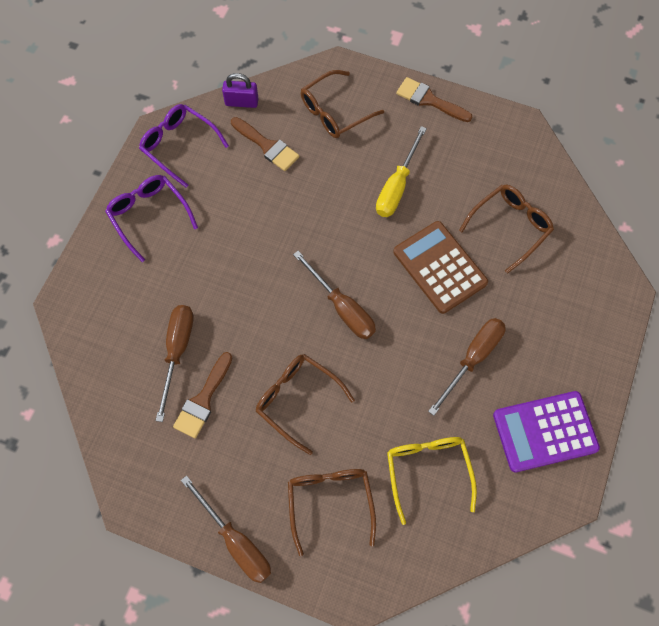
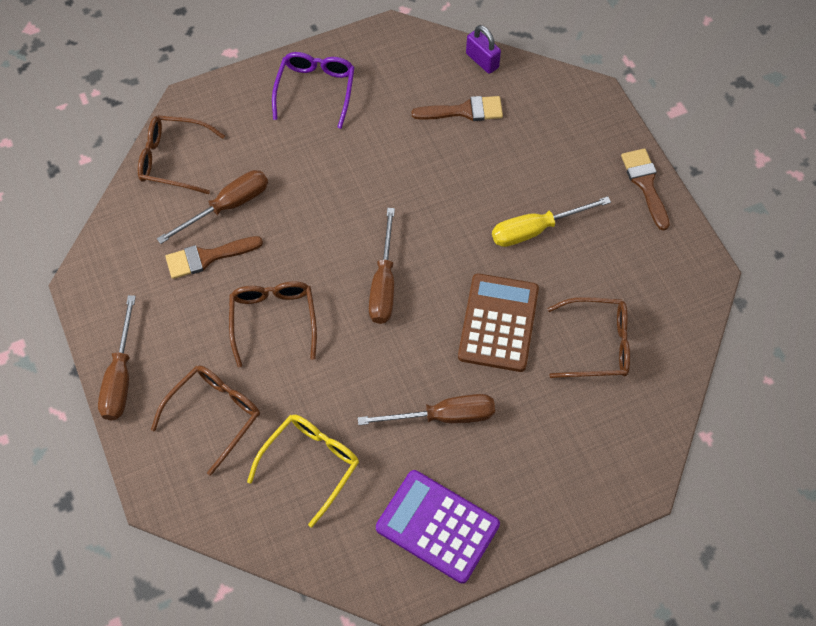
camera: 45 degrees right, 5 degrees down
purple glasses [139,104,229,188] -> none
brown brush [231,117,299,171] -> brown brush turned 90 degrees counterclockwise [412,96,503,121]
brown glasses [301,70,384,138] -> brown glasses moved to [138,115,225,194]

